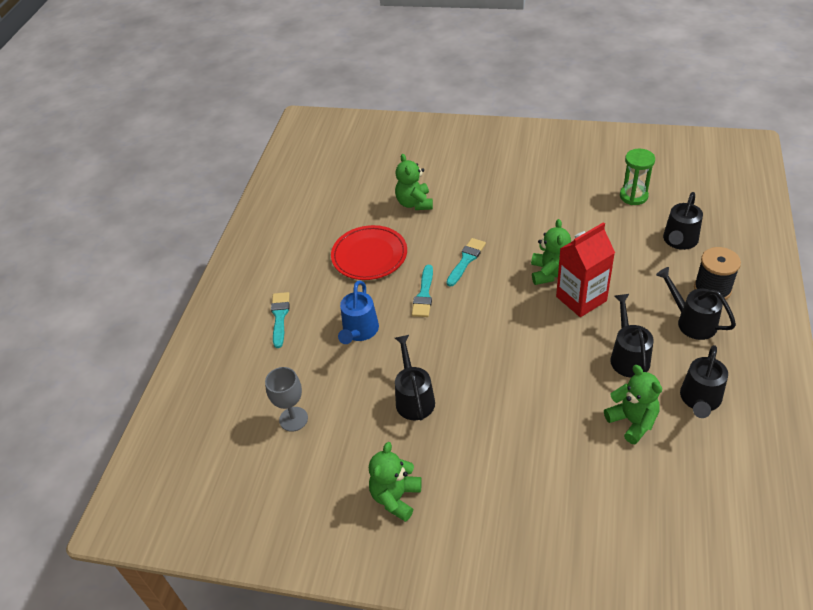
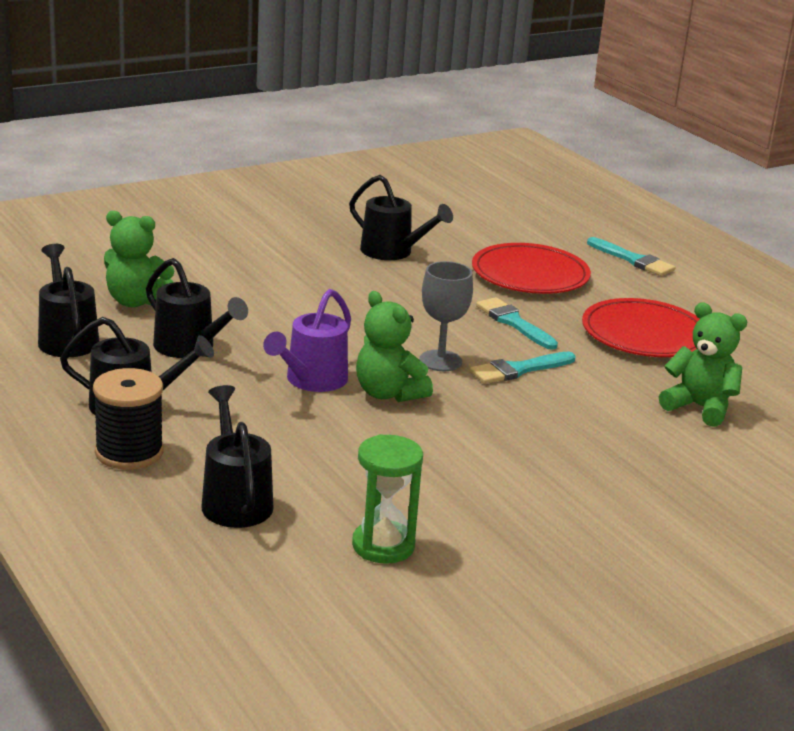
camera: 130 degrees right, 20 degrees down
grey goblet [265,367,308,432] -> grey goblet moved to [419,261,473,371]
blue watering can [338,281,379,344] -> red plate [472,243,591,294]
green teddy bear [369,442,422,522] -> none
turquoise brush [446,238,486,287] -> turquoise brush turned 75 degrees clockwise [470,352,576,384]
red carton [556,222,615,317] -> purple watering can [263,289,351,392]

